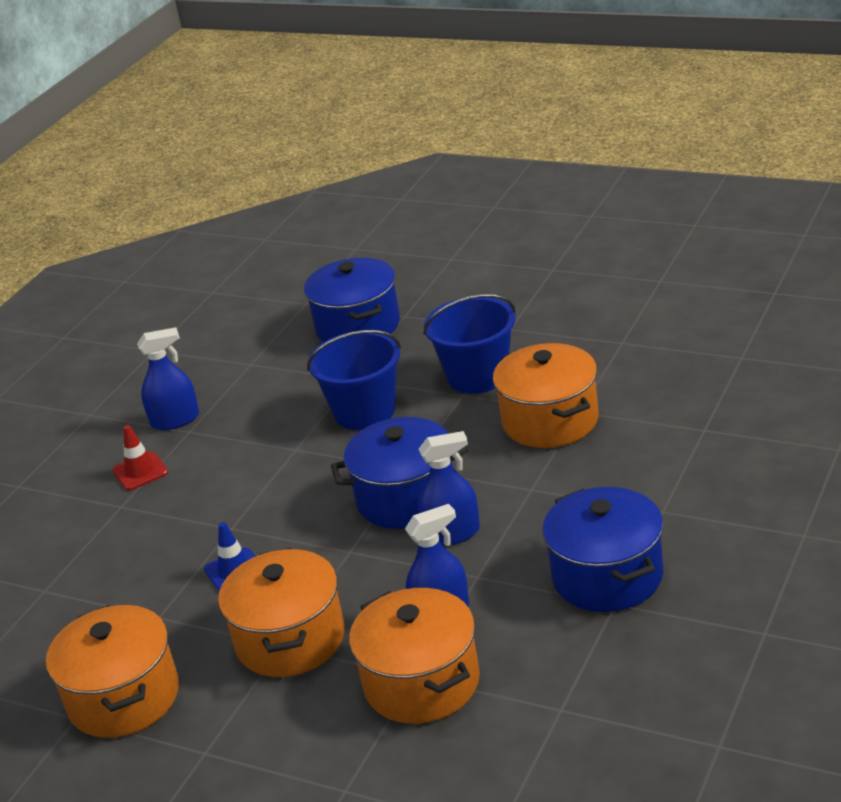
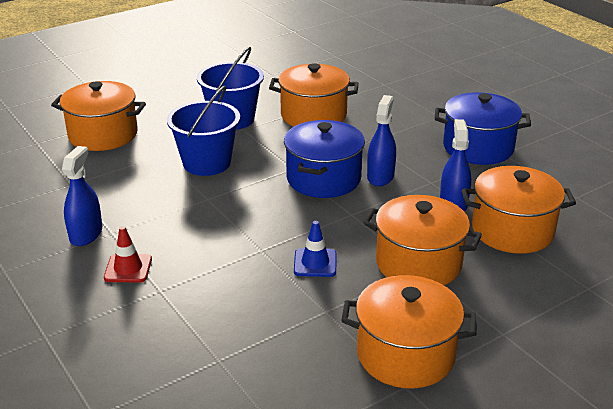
camera: 65 degrees left, 0 degrees up
blue pot [304,258,400,342] -> orange pot [51,81,146,151]

